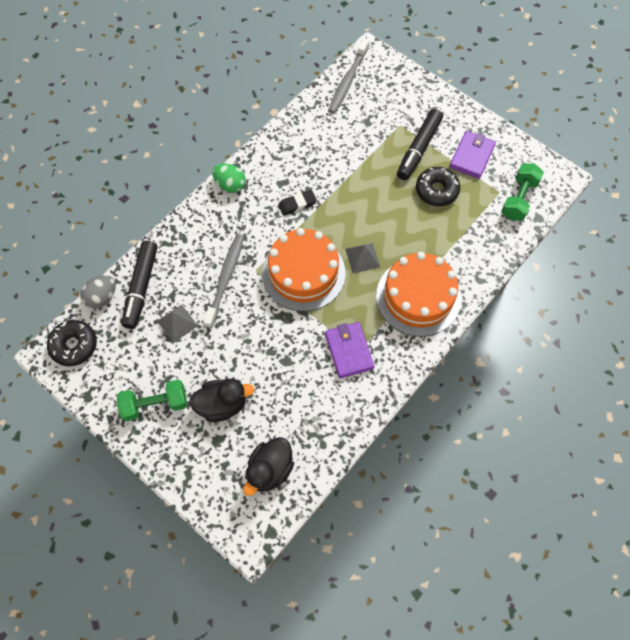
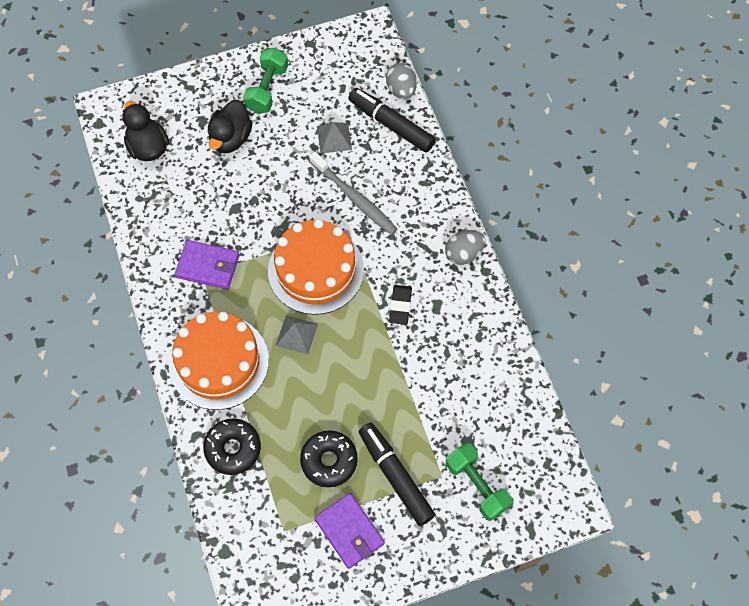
camera: 120 degrees right, 0 degrees up
black donut [47,320,97,366] -> black donut moved to [203,418,261,475]
green egg [212,163,246,193] -> grey egg [445,230,486,265]
grey toothbrush [328,38,369,113] -> none
green dumbbell [501,164,544,221] -> green dumbbell moved to [446,443,513,521]

